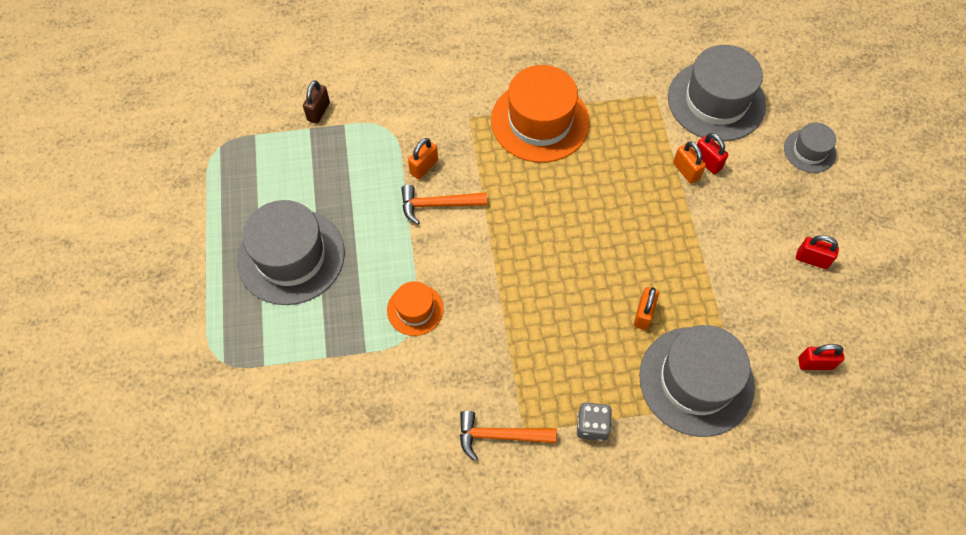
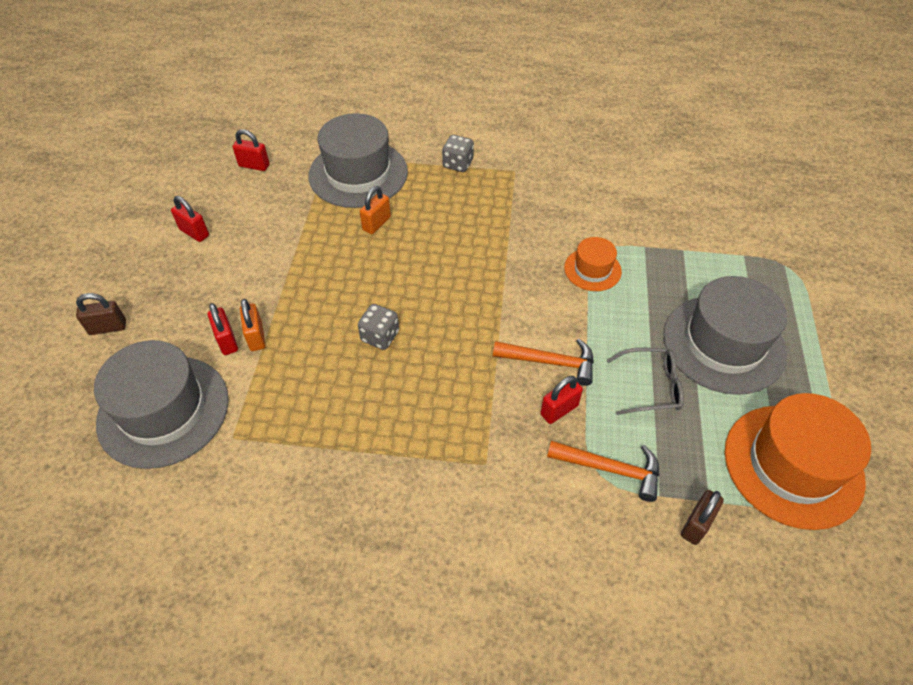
camera: 165 degrees left, 10 degrees down
orange padlock [408,138,438,179] -> red padlock [540,376,583,424]
orange hammer [460,411,557,461] -> orange hammer moved to [547,441,659,502]
orange hat [491,65,590,163] -> orange hat moved to [725,393,871,530]
grey hat [784,122,836,173] -> brown padlock [76,293,126,335]
none -> grey dice [358,304,399,350]
none -> grey glasses [607,348,684,415]

